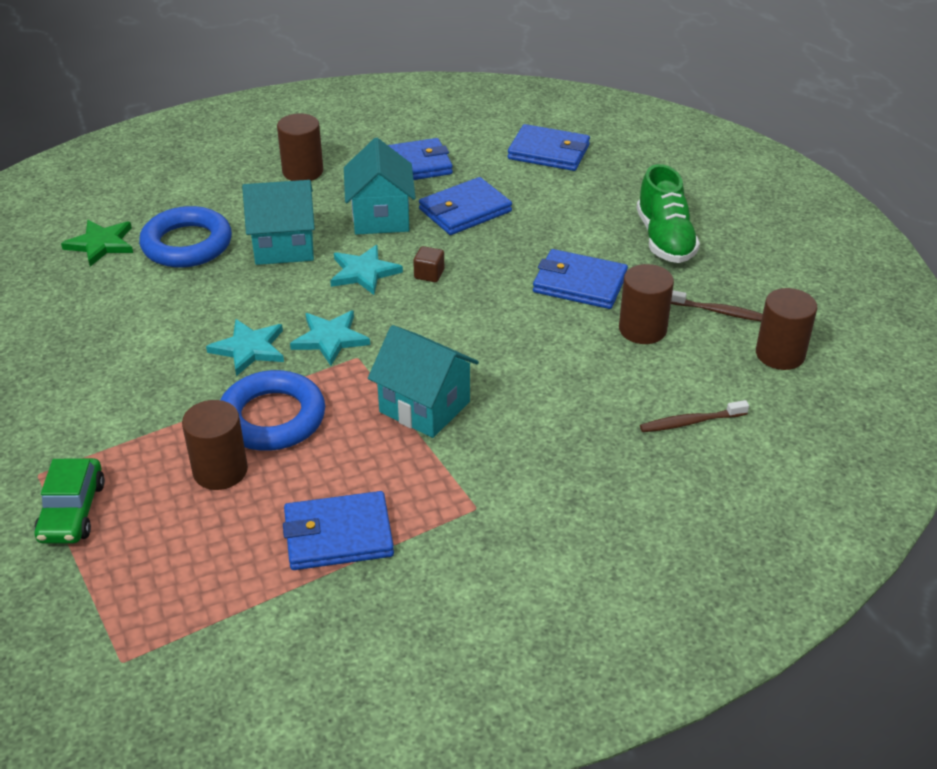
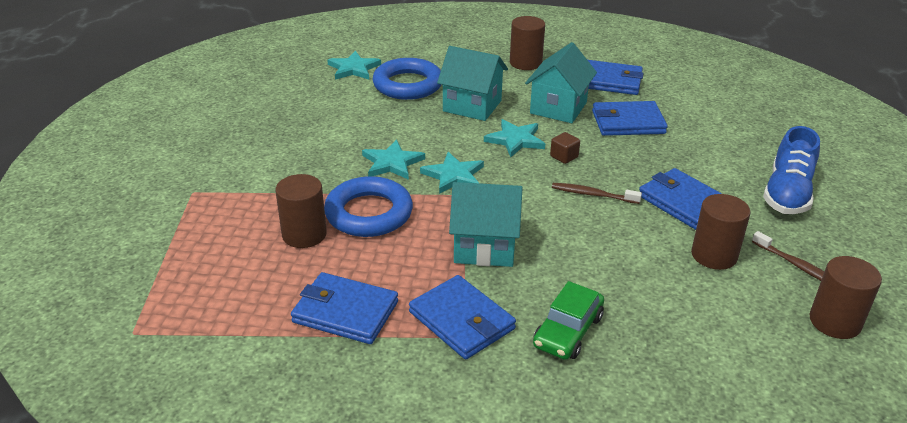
camera: 30 degrees right, 5 degrees down
green car [34,458,105,544] -> green car moved to [533,281,604,360]
green star [61,220,133,267] -> turquoise star [327,51,381,80]
turquoise house [368,325,479,438] -> turquoise house turned 60 degrees counterclockwise [449,182,523,267]
blue wallet [508,124,590,171] -> blue wallet moved to [409,275,516,360]
green shoe [637,164,700,263] -> blue shoe [763,126,820,214]
brown toothbrush [640,400,749,432] -> brown toothbrush moved to [552,183,642,204]

